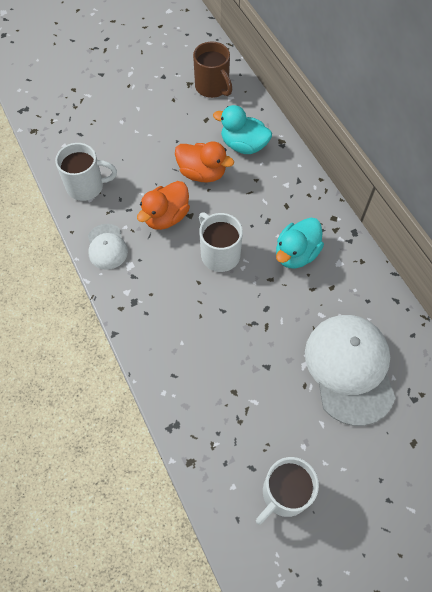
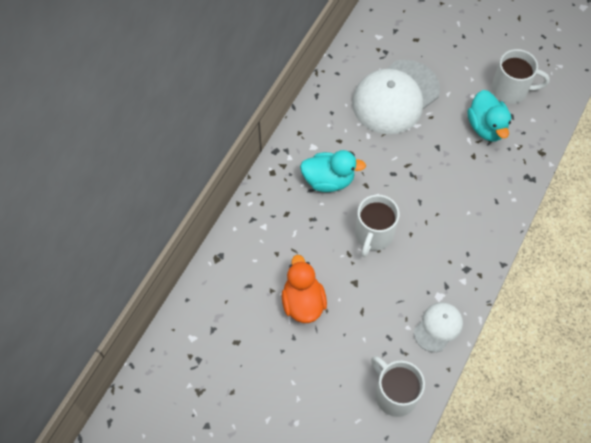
camera: 125 degrees left, 0 degrees up
orange duck [137,181,190,230] -> none
brown mug [193,42,232,98] -> none
turquoise duck [213,105,272,154] -> turquoise duck moved to [468,90,511,141]

